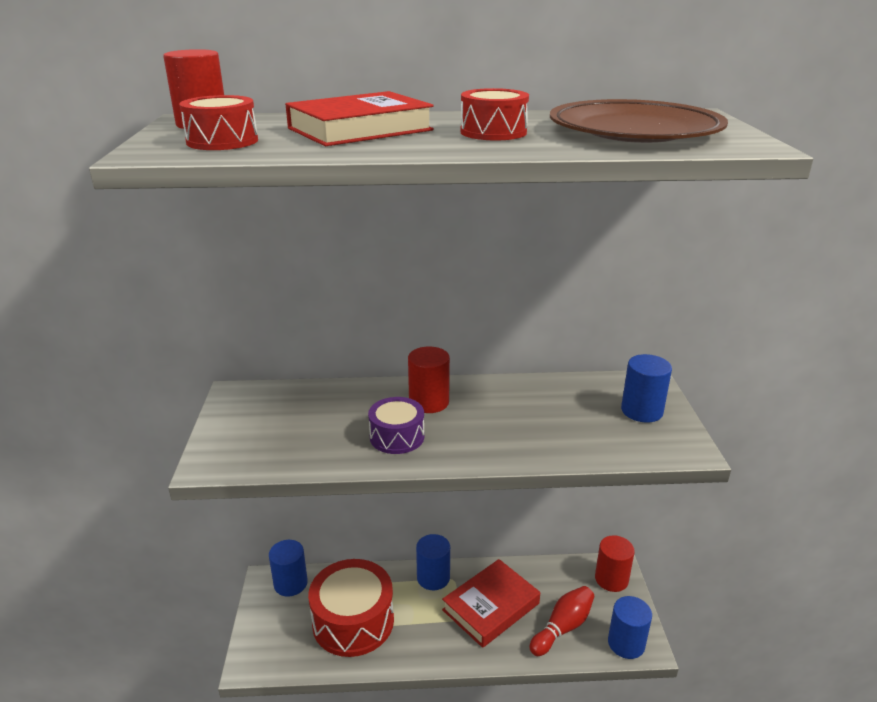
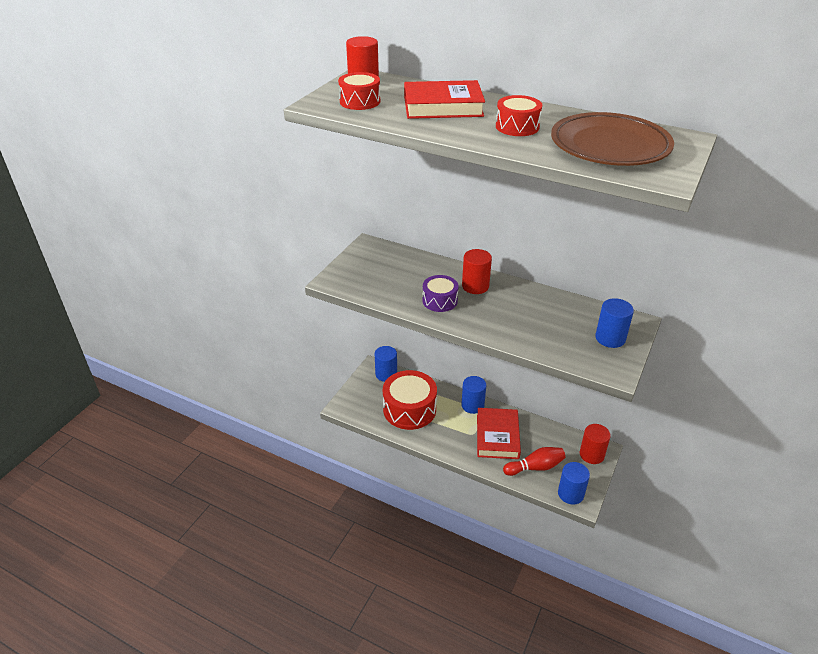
camera: 30 degrees right, 10 degrees up
red book [442,559,540,648] -> red book turned 75 degrees counterclockwise [477,408,521,459]

